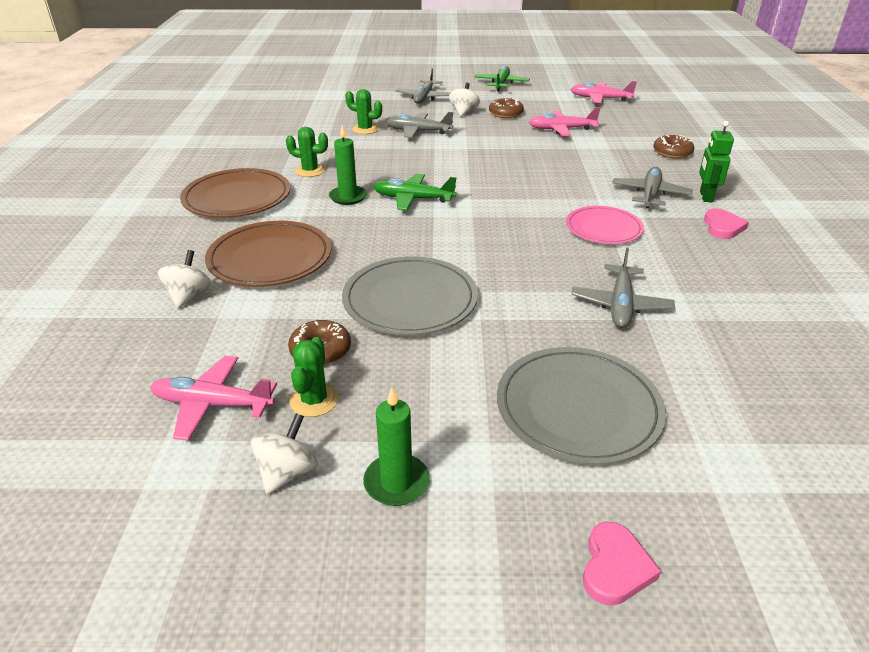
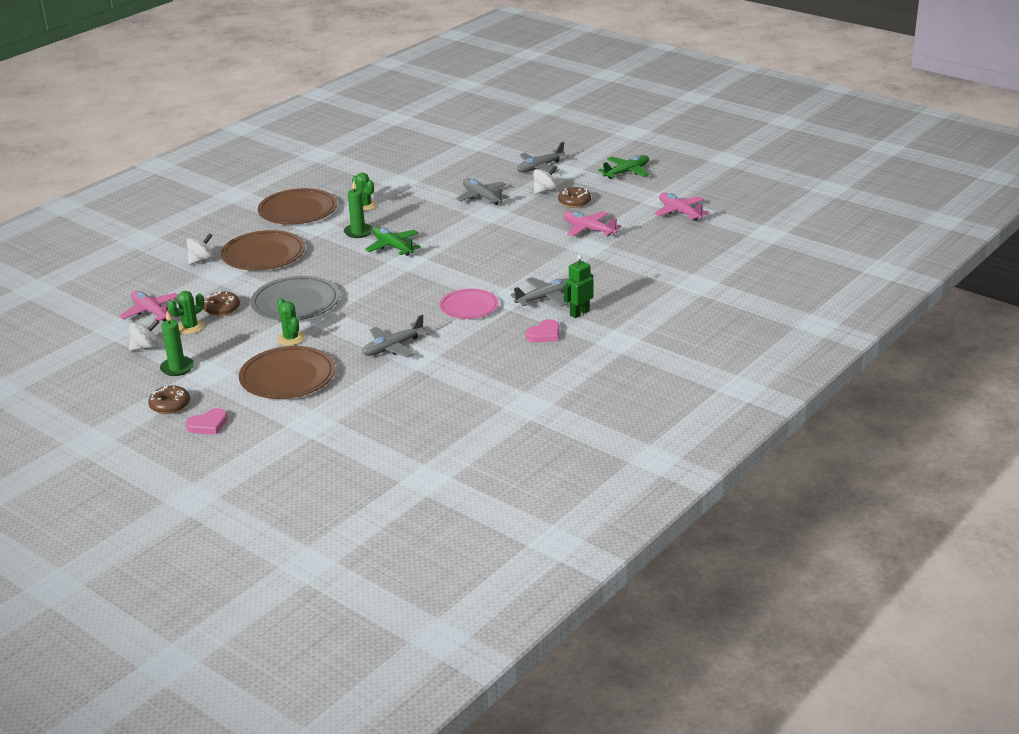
camera: 40 degrees right, 5 degrees down
green cactus [345,89,382,134] -> green cactus moved to [277,298,305,346]
grey plate [497,347,666,465] -> brown plate [239,346,335,399]
brown donut [653,135,694,159] -> brown donut moved to [148,385,190,414]

